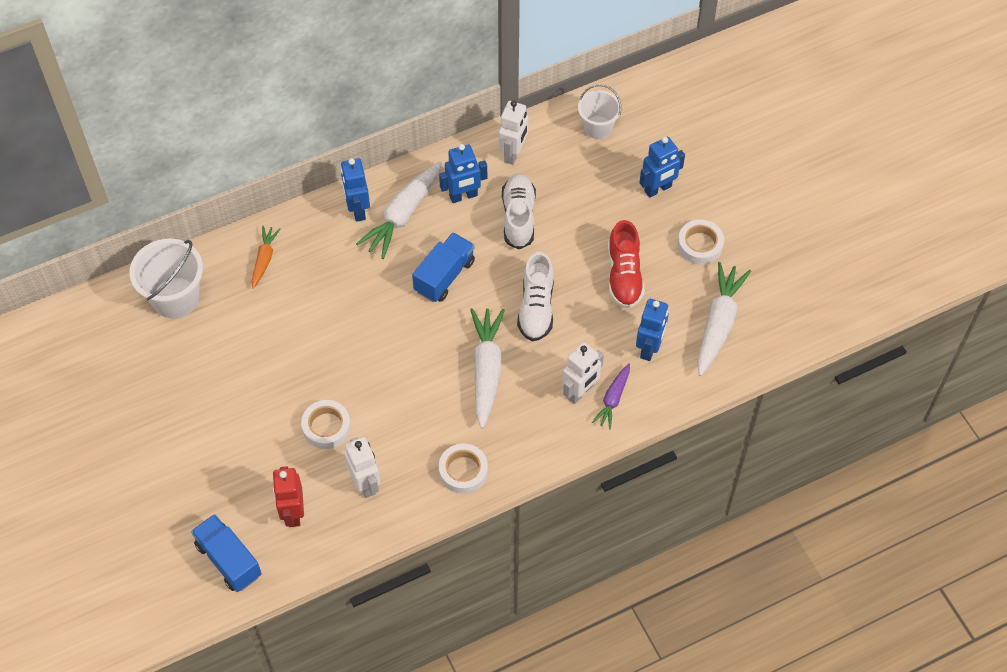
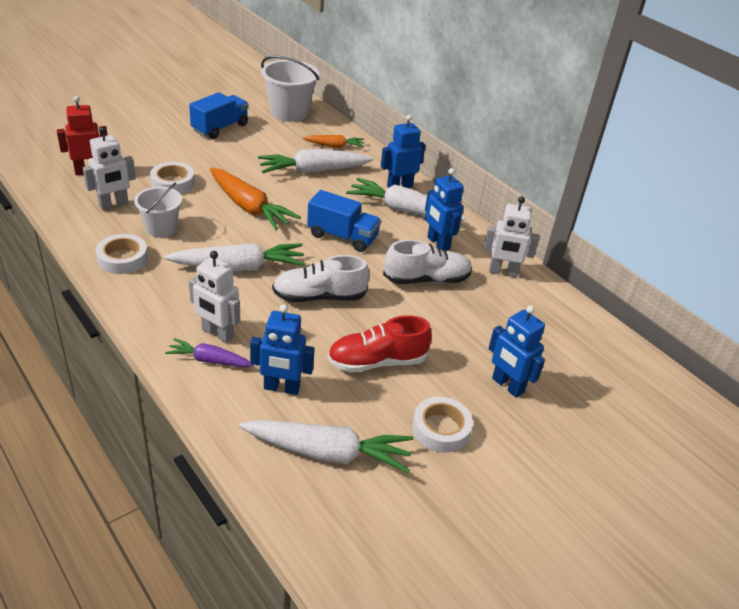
camera: 75 degrees right, 20 degrees down
blue truck [191,514,262,592] -> blue truck moved to [189,92,249,139]
white bucket [578,84,621,139] -> white bucket moved to [134,182,182,238]
none -> orange carrot [210,168,301,230]
none -> white carrot [258,149,374,174]

